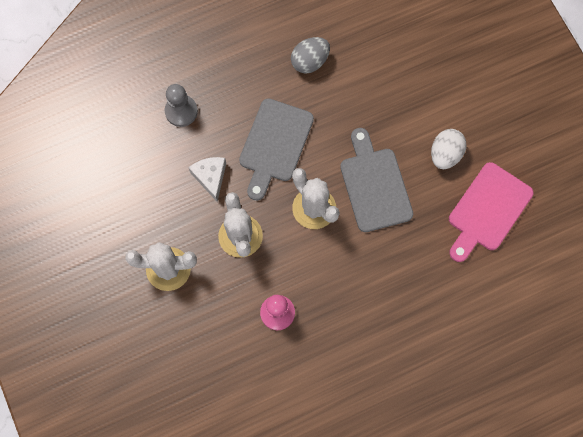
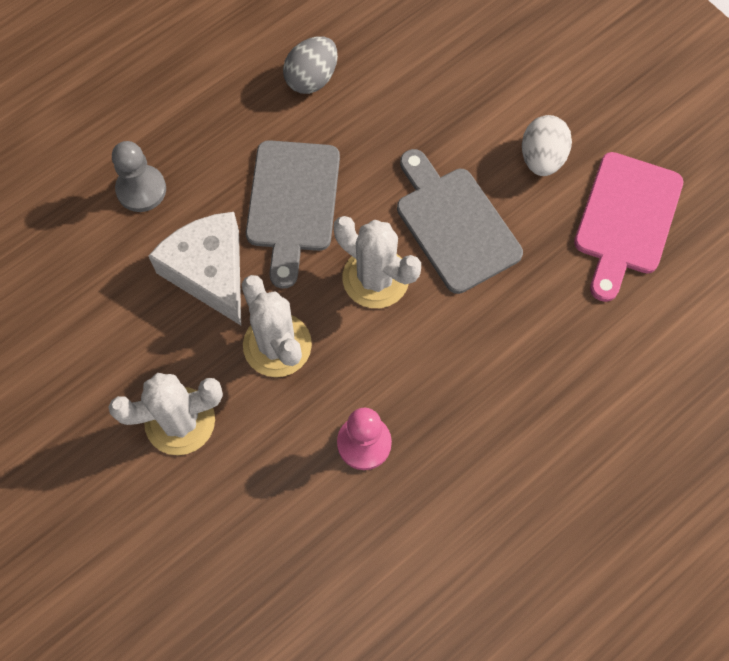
camera: 15 degrees left, 5 degrees down
white cheese [188,157,226,202] -> white cheese [148,212,241,325], size x1.63

